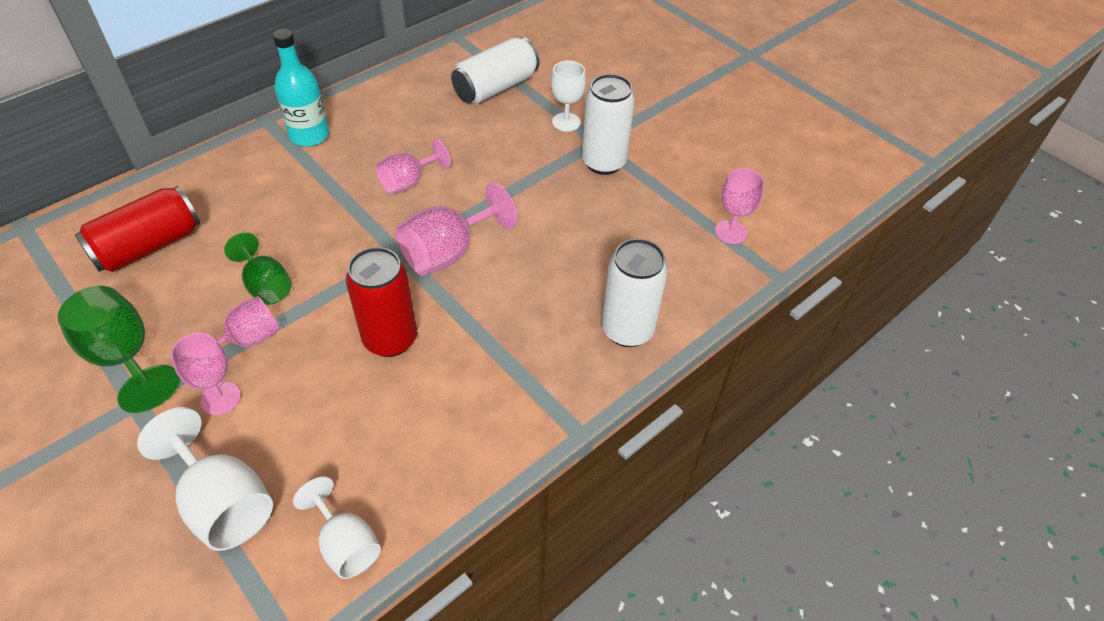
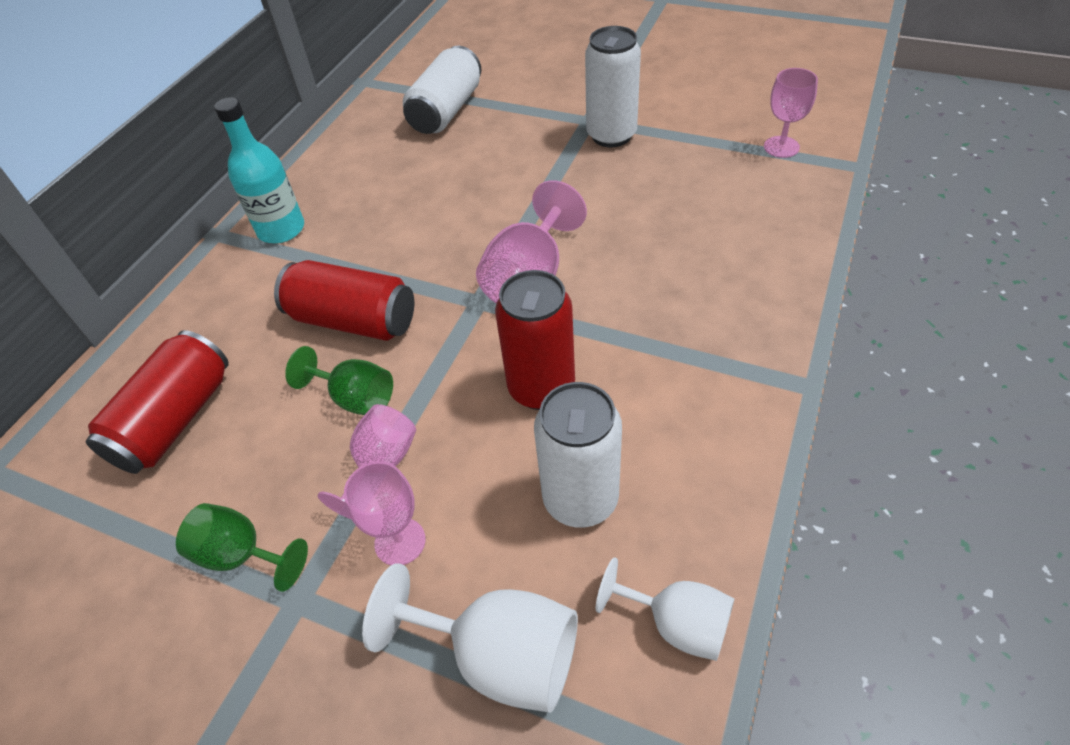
camera: 20 degrees left, 0 degrees up
green goblet [58,286,180,413] -> green goblet [176,503,308,592], size x0.66
pink goblet [376,139,451,194] -> none
white goblet [551,61,586,132] -> none
white can [602,238,668,347] -> white can moved to [534,382,622,528]
none -> red can [274,260,414,341]

